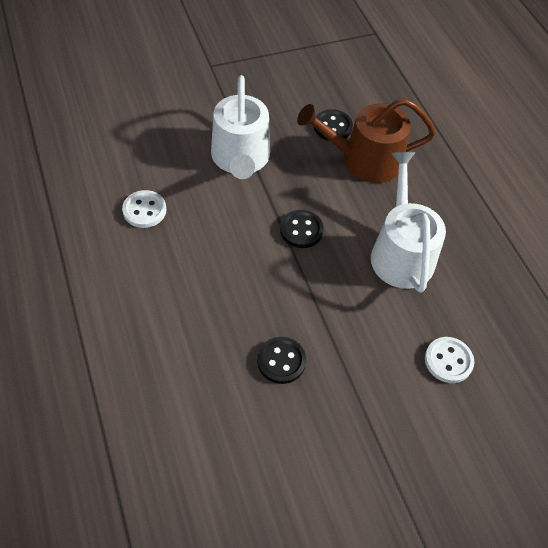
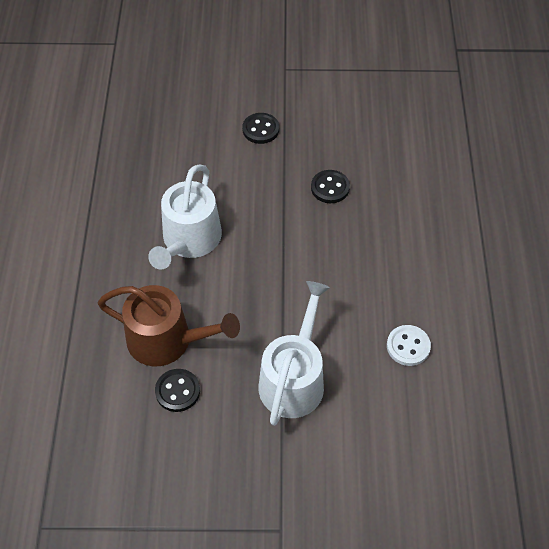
camera: 155 degrees left, 0 degrees up
black button [280,210,324,248] -> black button moved to [242,113,279,144]
white button [425,337,474,383] -> none

